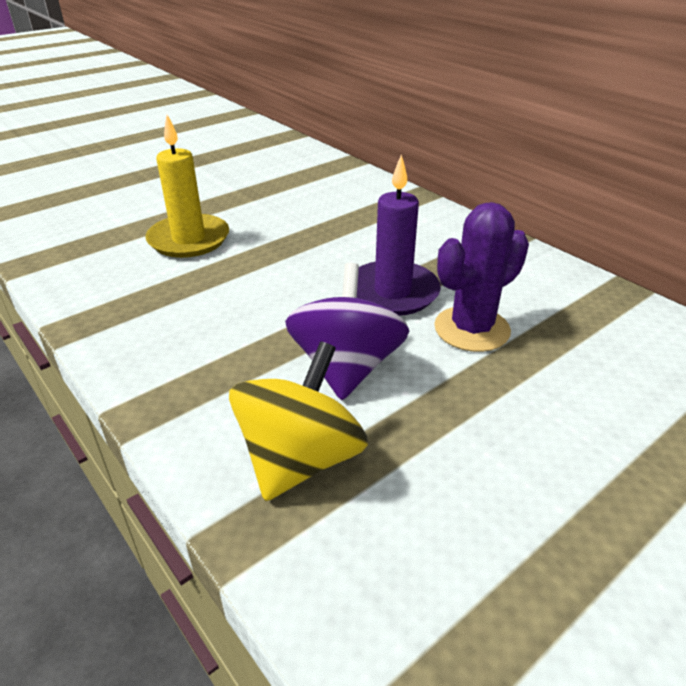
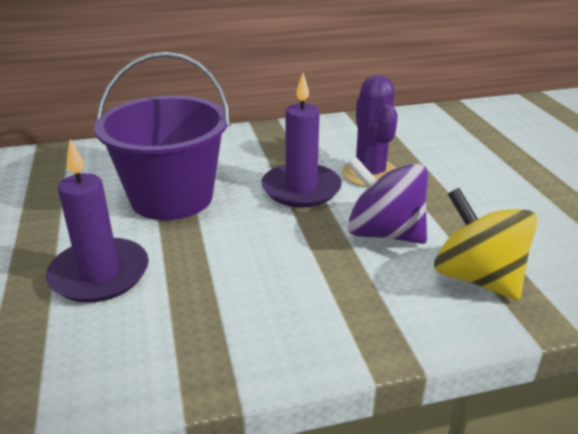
camera: 65 degrees left, 5 degrees down
yellow candle [145,115,229,258] -> purple candle [46,140,149,303]
none -> purple bucket [94,52,230,220]

